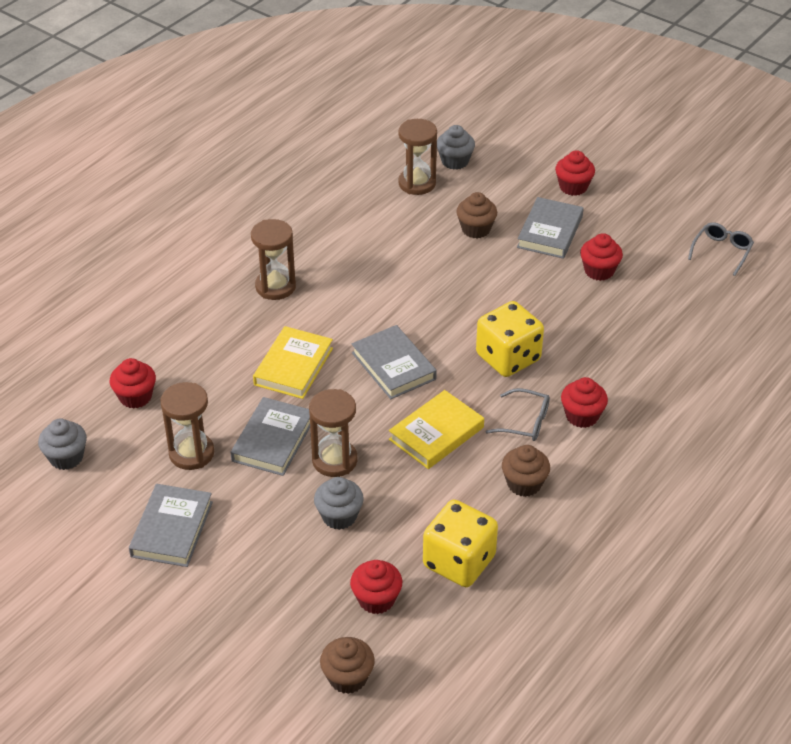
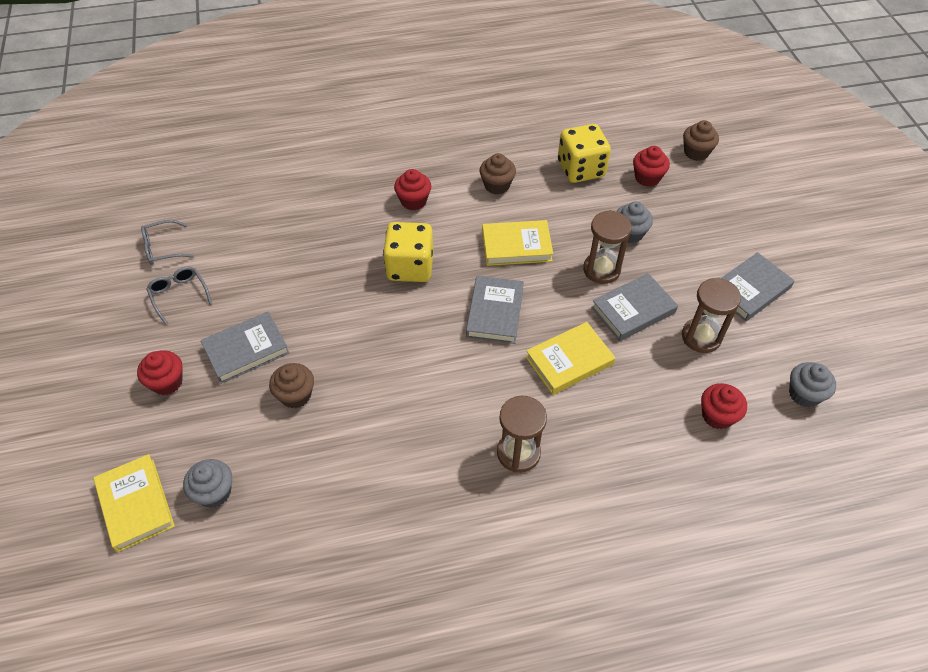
camera: 140 degrees left, 10 degrees up
brown hourglass [398,119,437,195] -> none
grey glasses [485,388,550,441] -> grey glasses moved to [146,266,212,324]
red cupcake [580,233,623,281] -> none
none -> yellow book [93,454,175,552]

